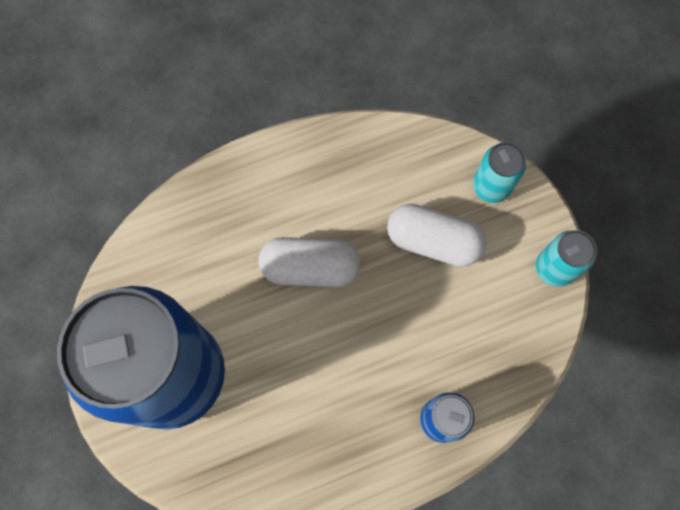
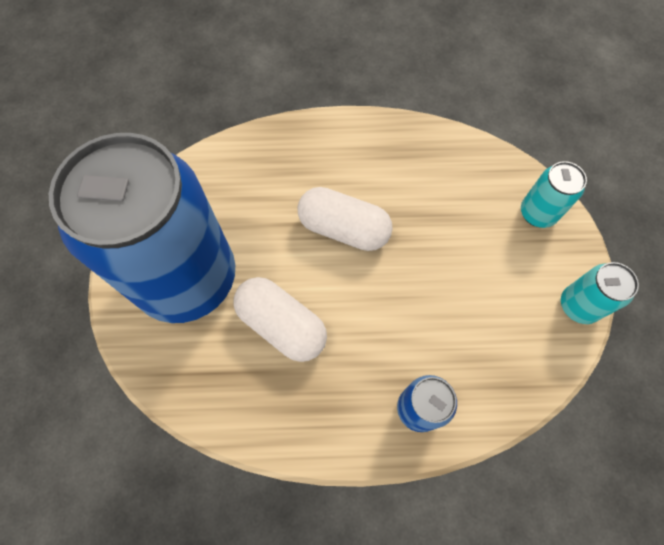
camera: 20 degrees right, 5 degrees down
white capsule [387,204,486,267] -> white capsule moved to [233,277,327,362]

